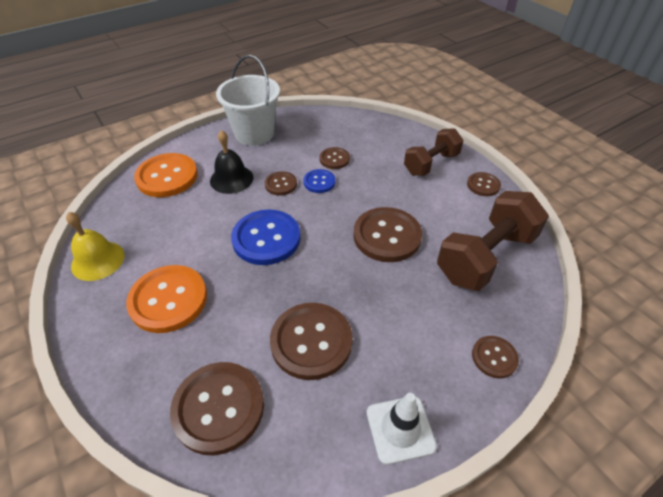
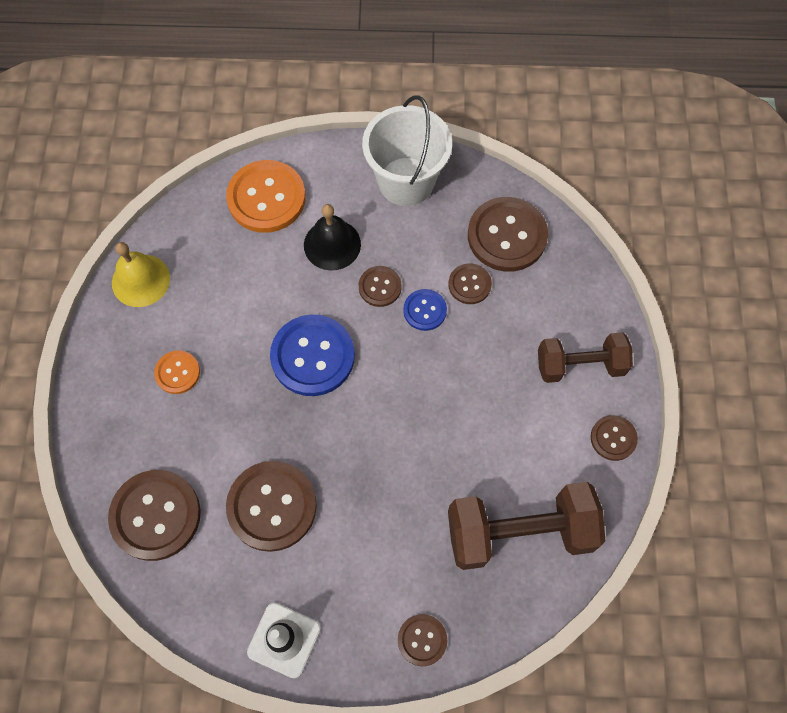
camera: 35 degrees right, 20 degrees up
orange button [126,265,207,333] -> orange button [154,350,200,394], size x0.53
brown button [353,207,422,262] -> brown button moved to [468,197,548,272]

